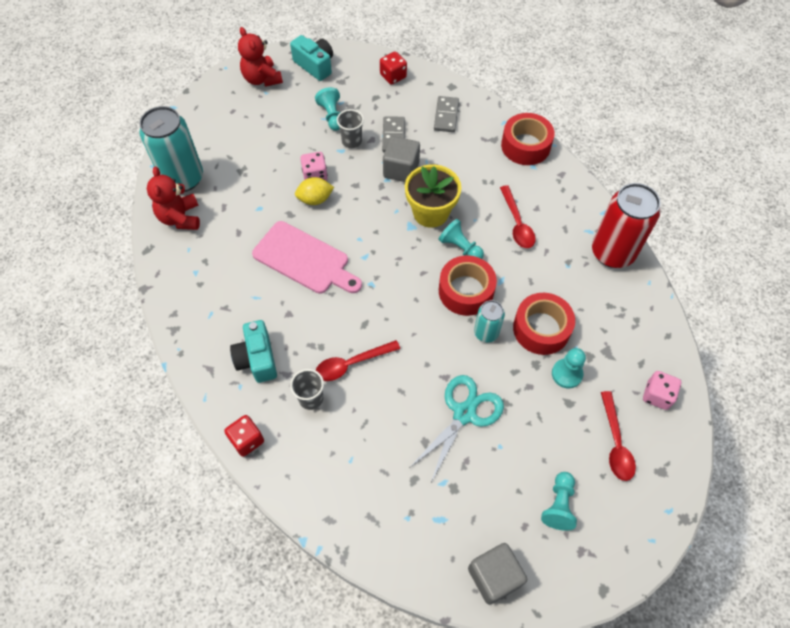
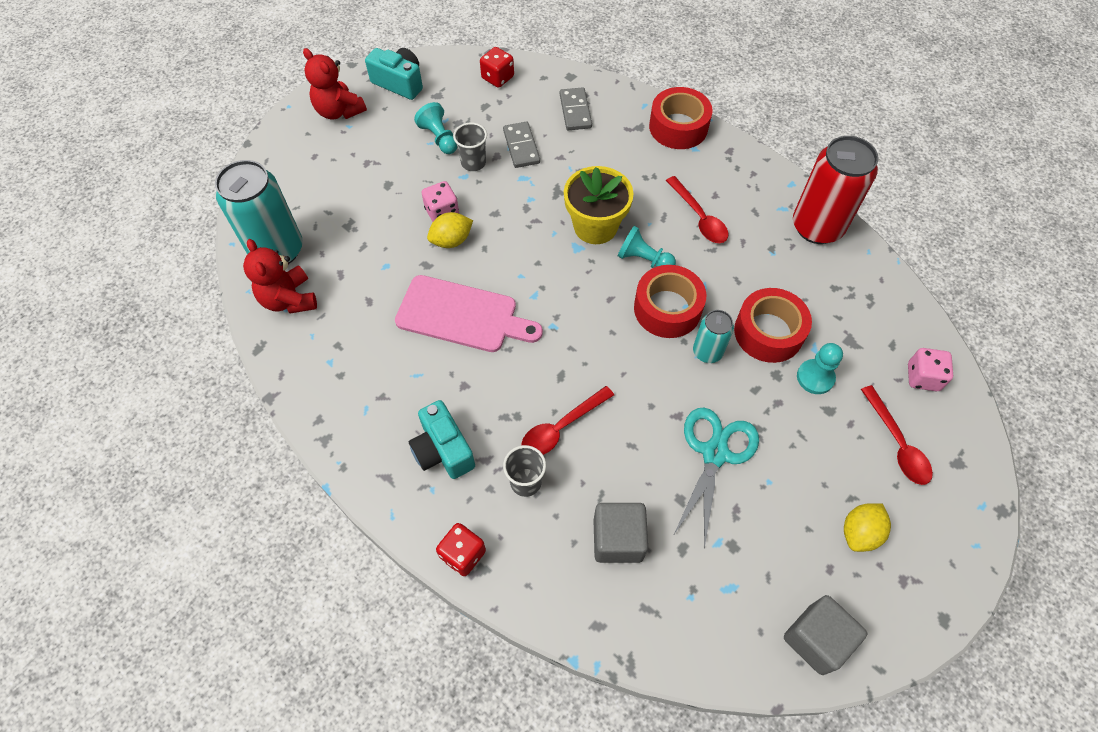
camera: 15 degrees left, 0 degrees up
grey cube [383,136,420,182] -> grey cube moved to [594,503,648,563]
turquoise pawn [541,472,577,531] -> yellow lemon [844,503,891,552]

